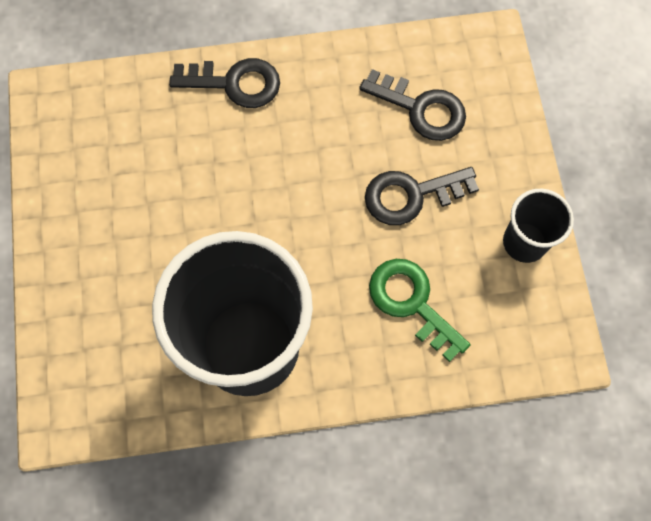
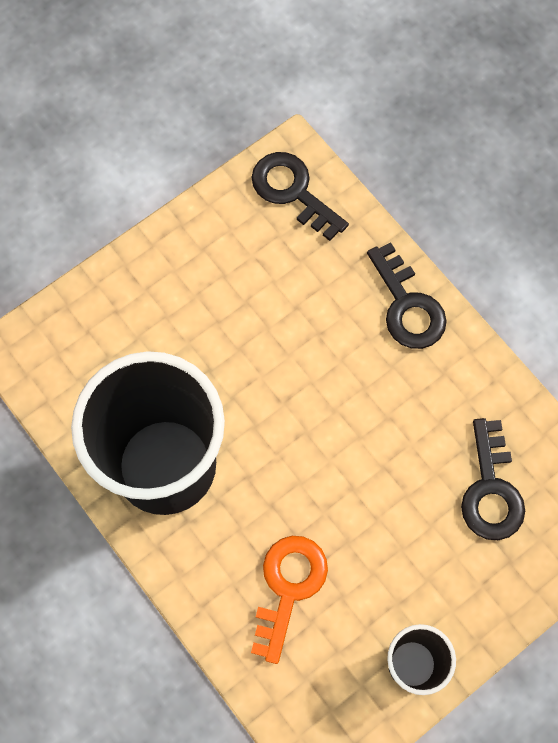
camera: 60 degrees right, 0 degrees up
black key [365,167,479,225] -> black key moved to [251,152,349,241]
green key [369,259,470,362] -> orange key [251,536,328,664]

